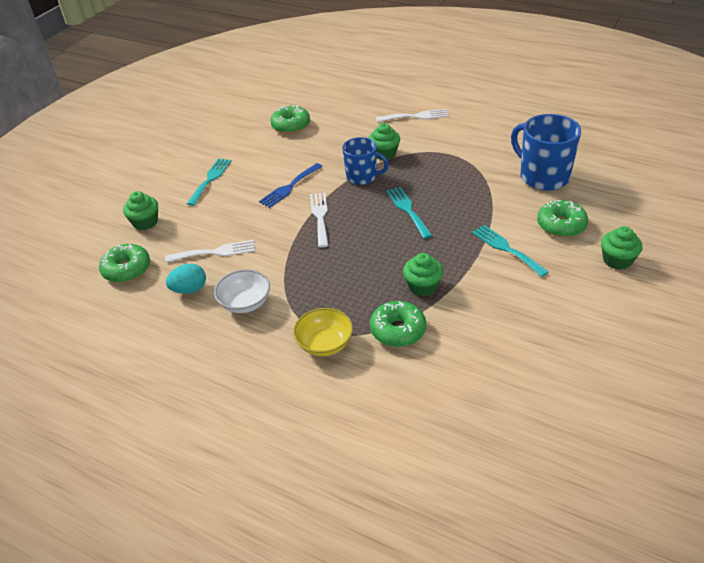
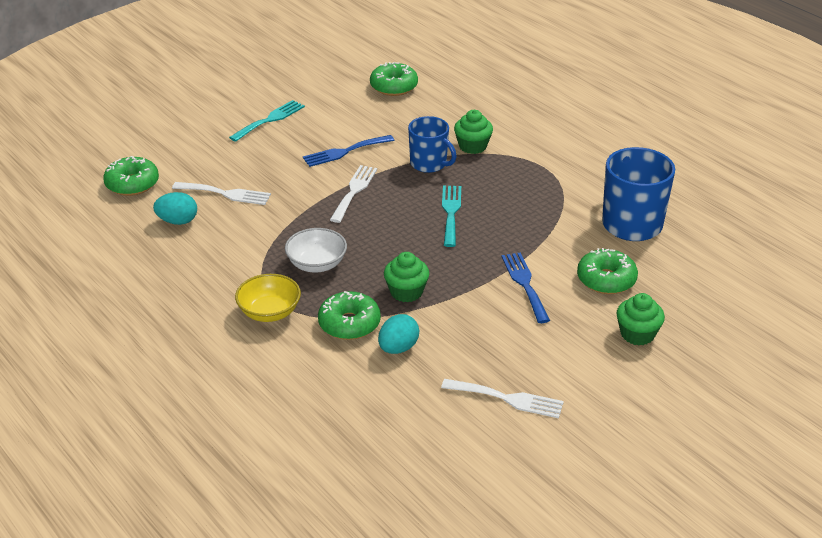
camera: 20 degrees right, 5 degrees down
green cupcake [123,191,158,230] -> none
white bowl [214,269,270,313] -> white bowl moved to [285,228,347,273]
white fork [376,109,449,122] -> white fork moved to [441,379,564,418]
turquoise fork [472,225,549,277] -> blue fork [501,252,550,323]
none -> turquoise egg [378,314,419,354]

